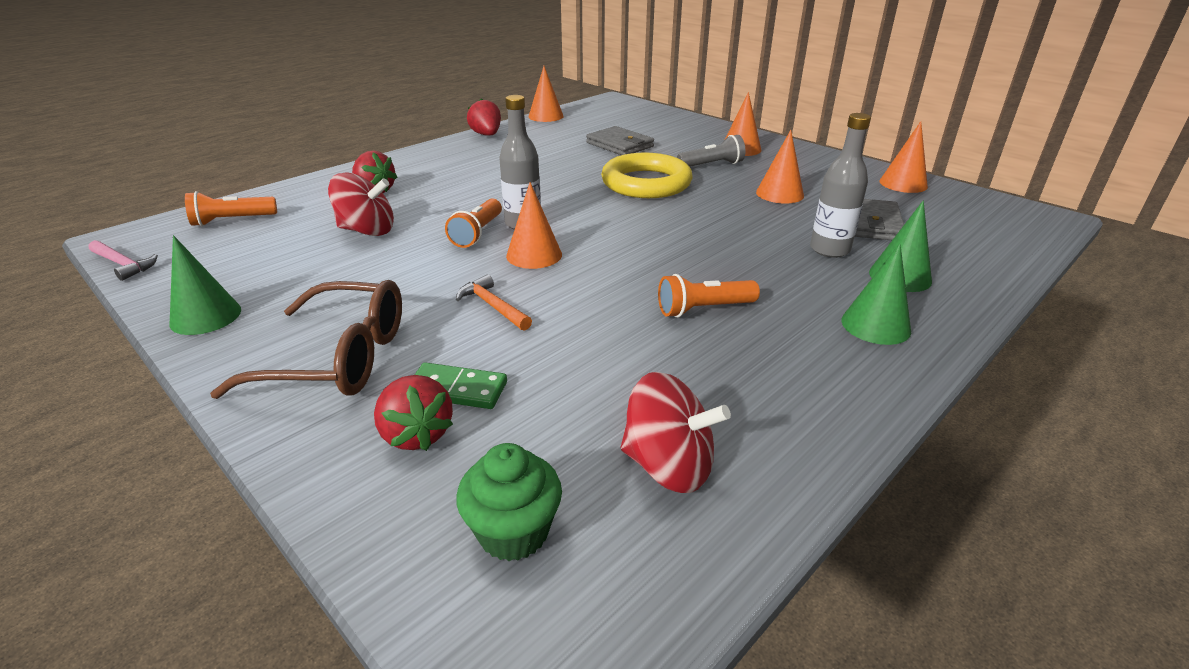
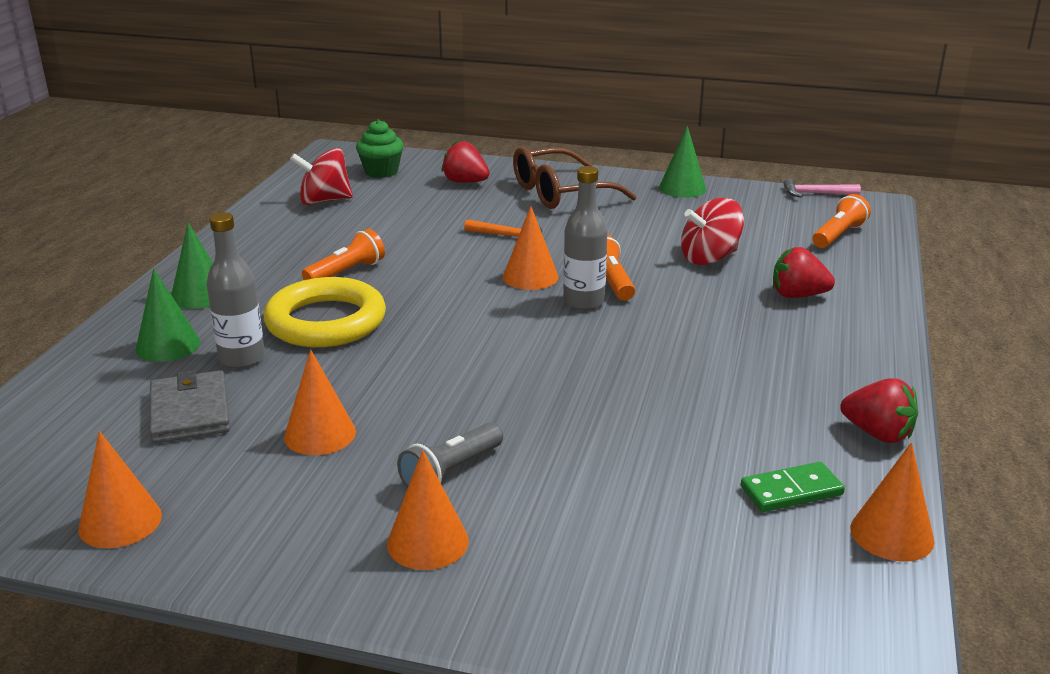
camera: 150 degrees right, 5 degrees down
green domino [415,362,507,409] -> green domino moved to [741,462,845,512]
grey wallet [586,126,654,155] -> none
yellow ring [601,152,693,198] -> yellow ring moved to [264,277,386,347]

